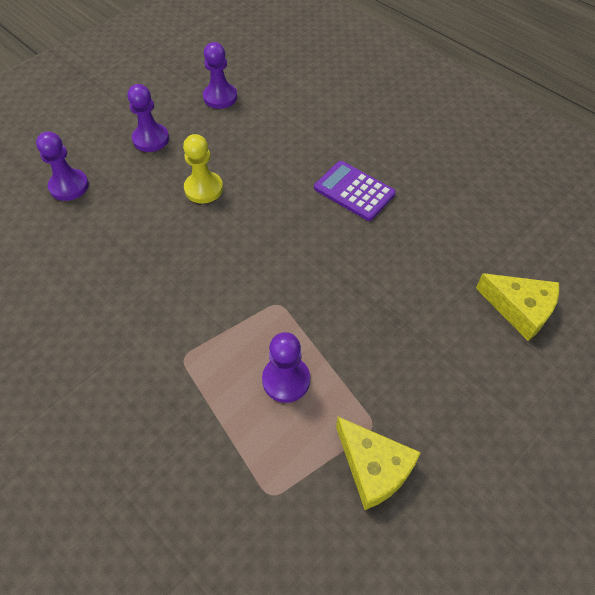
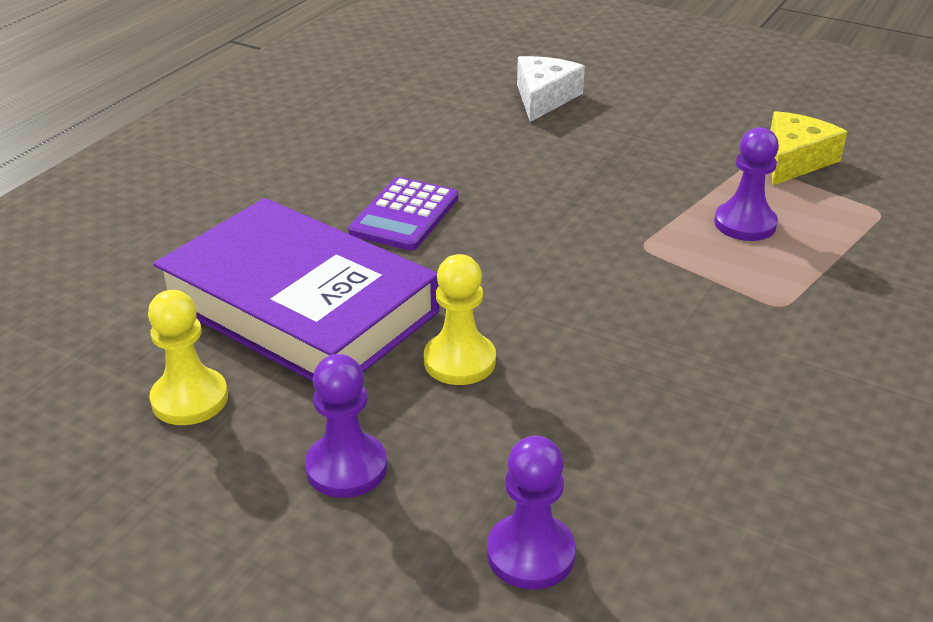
camera: 105 degrees left, 20 degrees down
purple pawn [203,42,237,109] -> yellow pawn [148,290,228,425]
yellow cheese [476,273,559,341] -> white cheese [517,56,585,122]
none -> purple book [153,198,439,382]

